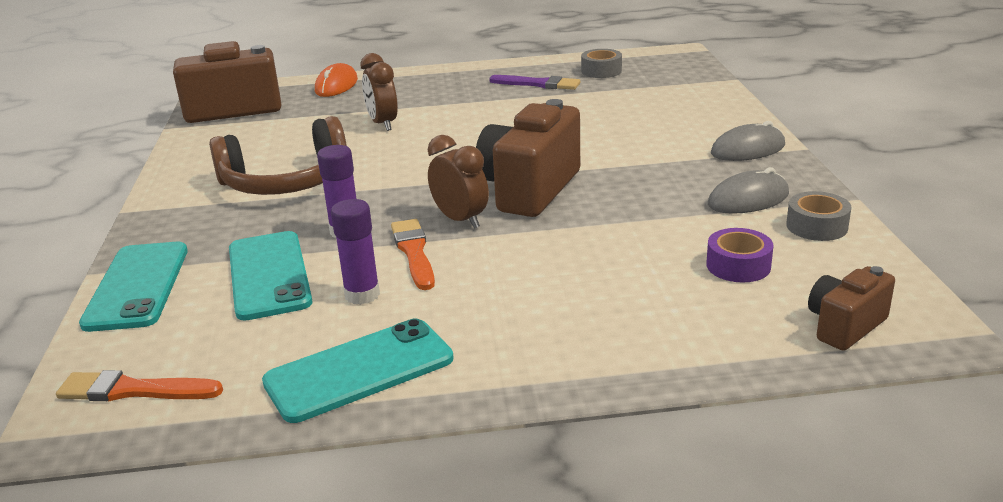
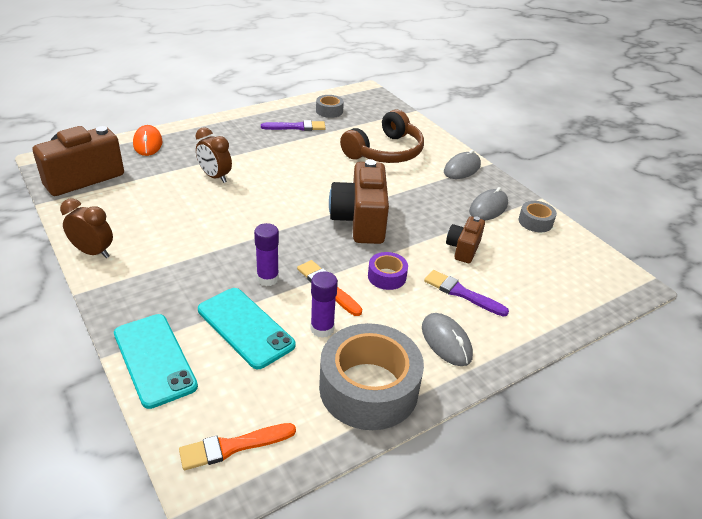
camera: 30 degrees left, 10 degrees up
brown headphones [209,116,347,195] -> brown headphones moved to [340,110,424,163]
turquoise phone [262,319,454,423] -> grey tape [319,323,424,430]
brown clock [428,135,489,229] -> brown clock moved to [60,199,113,258]
purple tape [706,228,773,282] -> purple tape moved to [368,252,408,290]
brown camera [808,266,895,351] -> brown camera moved to [446,216,485,263]
none -> grey mouse [422,313,473,366]
none -> purple brush [424,270,509,317]

